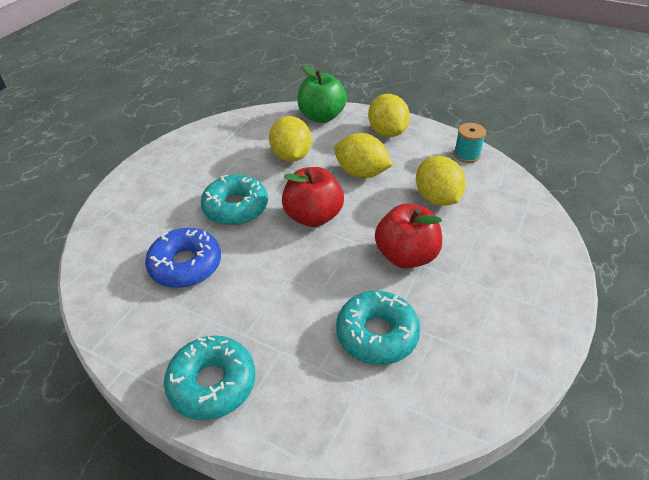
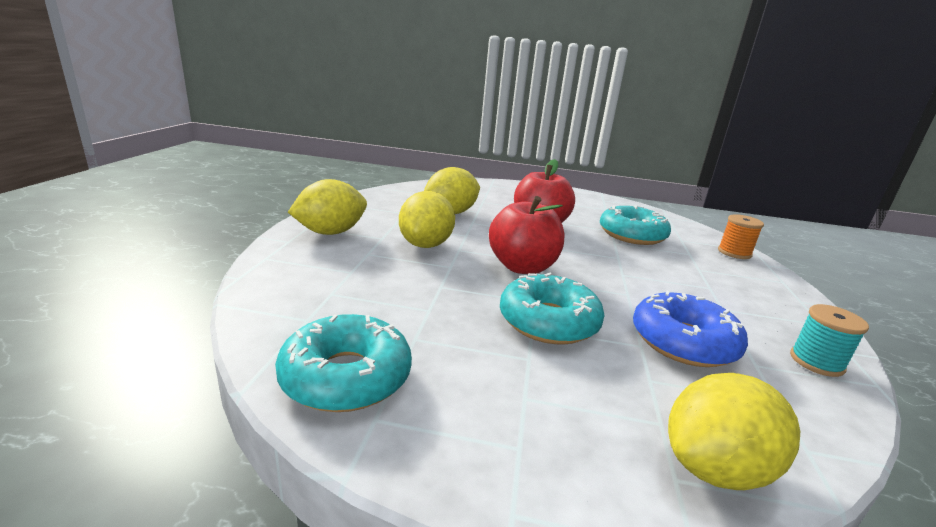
camera: 110 degrees left, 20 degrees down
turquoise donut [164,336,255,420] -> turquoise donut moved to [275,314,412,412]
yellow lemon [269,116,312,162] -> yellow lemon moved to [668,373,800,490]
green apple [297,64,347,123] -> none
turquoise spool [454,123,486,163] -> turquoise spool moved to [790,304,869,377]
none -> orange spool [718,214,764,259]

